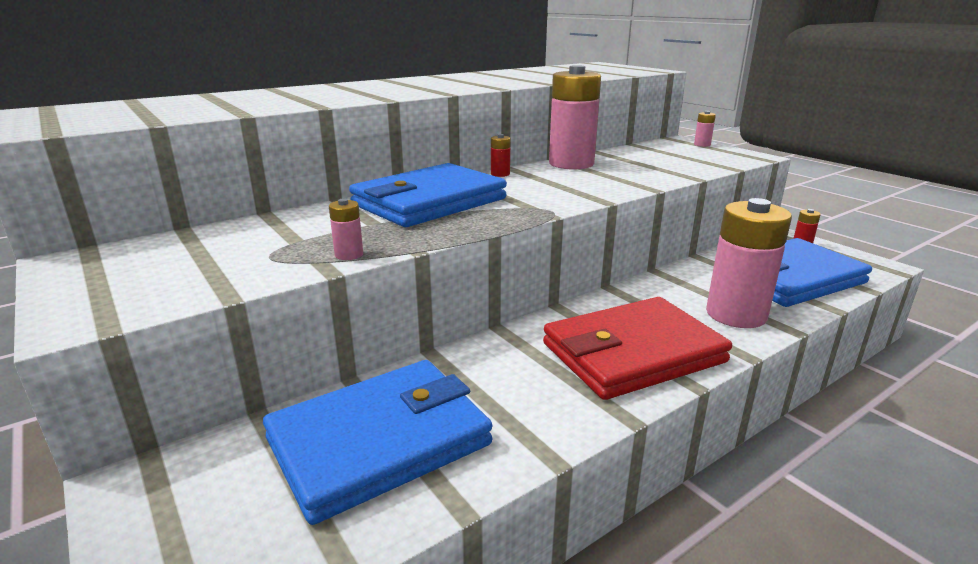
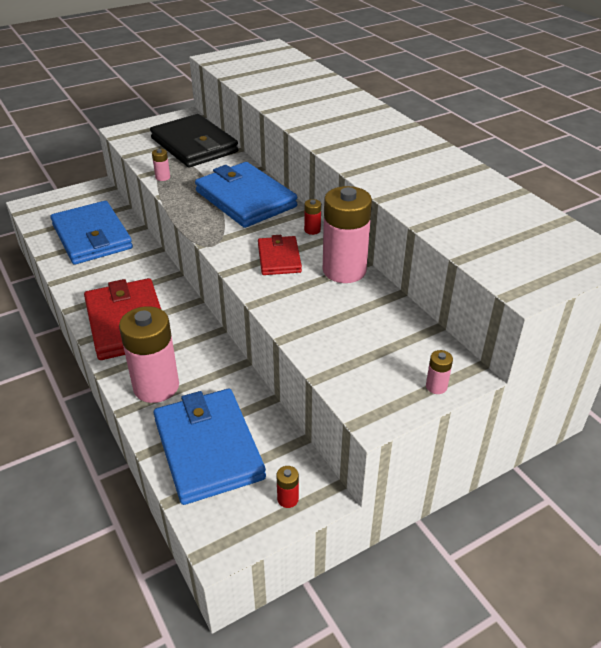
camera: 95 degrees right, 15 degrees up
none -> black wallet [150,114,238,167]
none -> red wallet [258,235,302,275]

